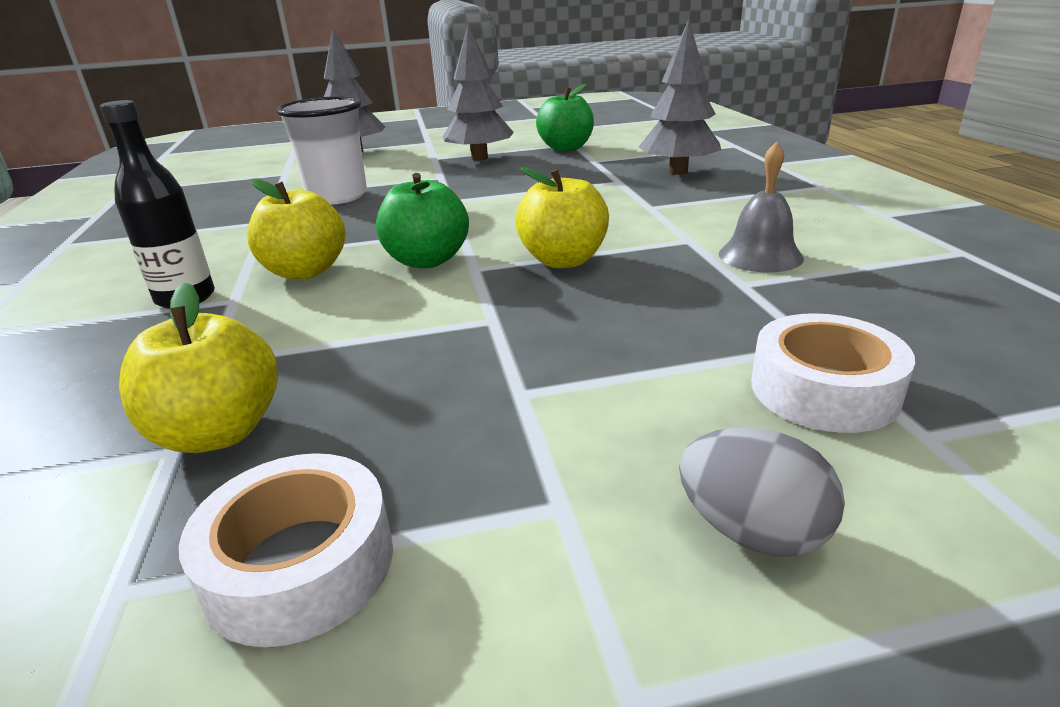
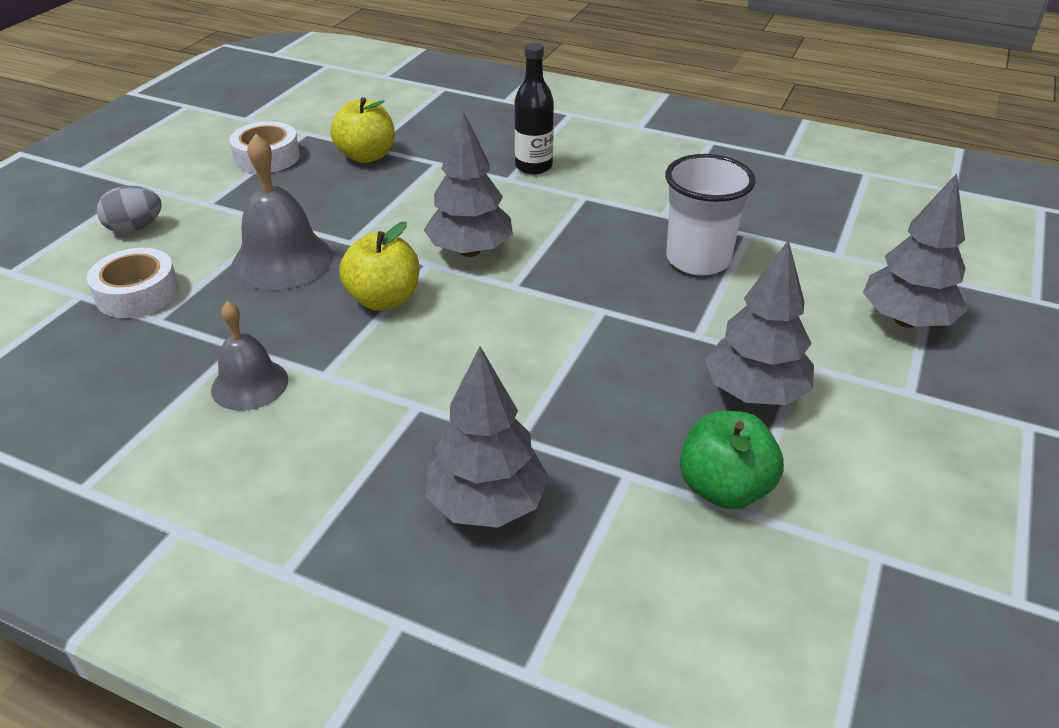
camera: 125 degrees right, 10 degrees up
yellow apple [247,178,346,279] -> none
green apple [376,173,469,268] -> grey tree [424,111,513,257]
none -> grey bell [231,134,333,290]

